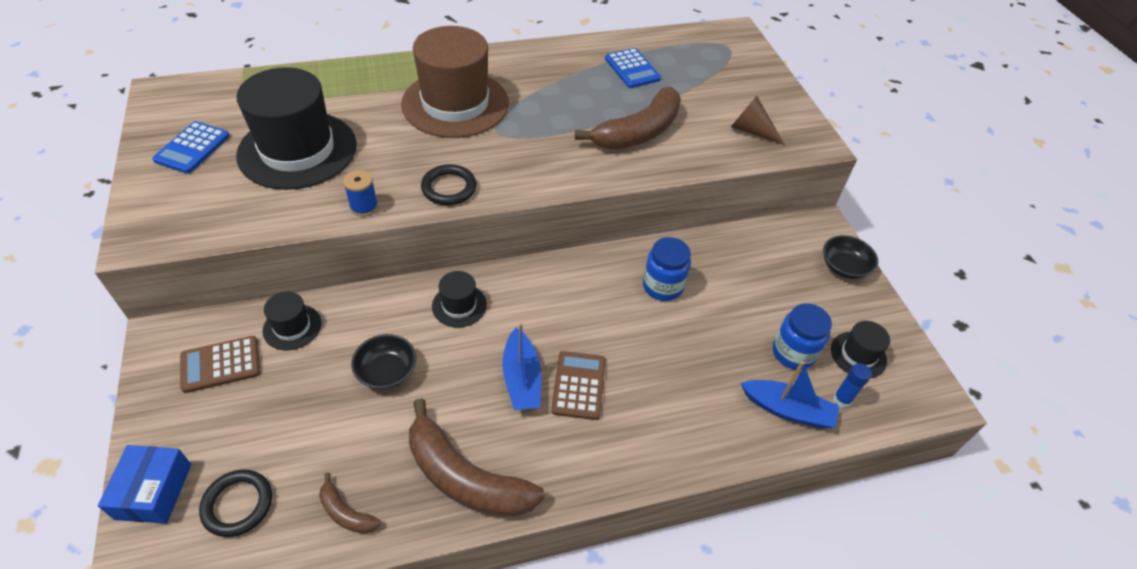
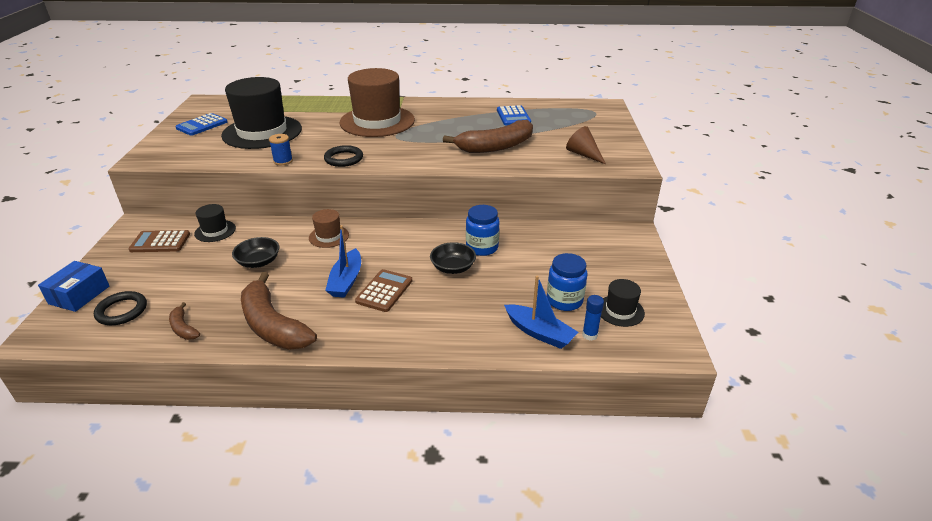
camera: 20 degrees right, 15 degrees down
black hat [432,271,487,328] -> brown hat [309,209,349,248]
black bowl [823,235,878,279] -> black bowl moved to [430,242,476,274]

